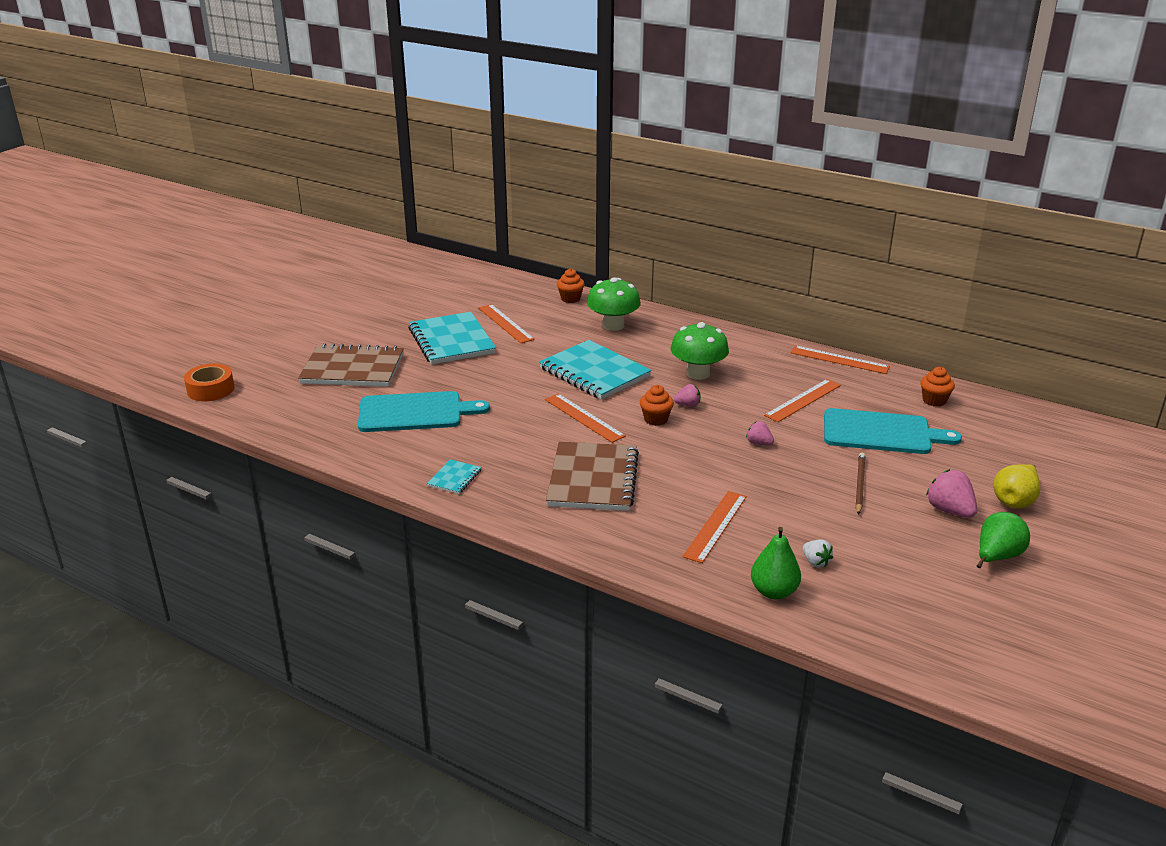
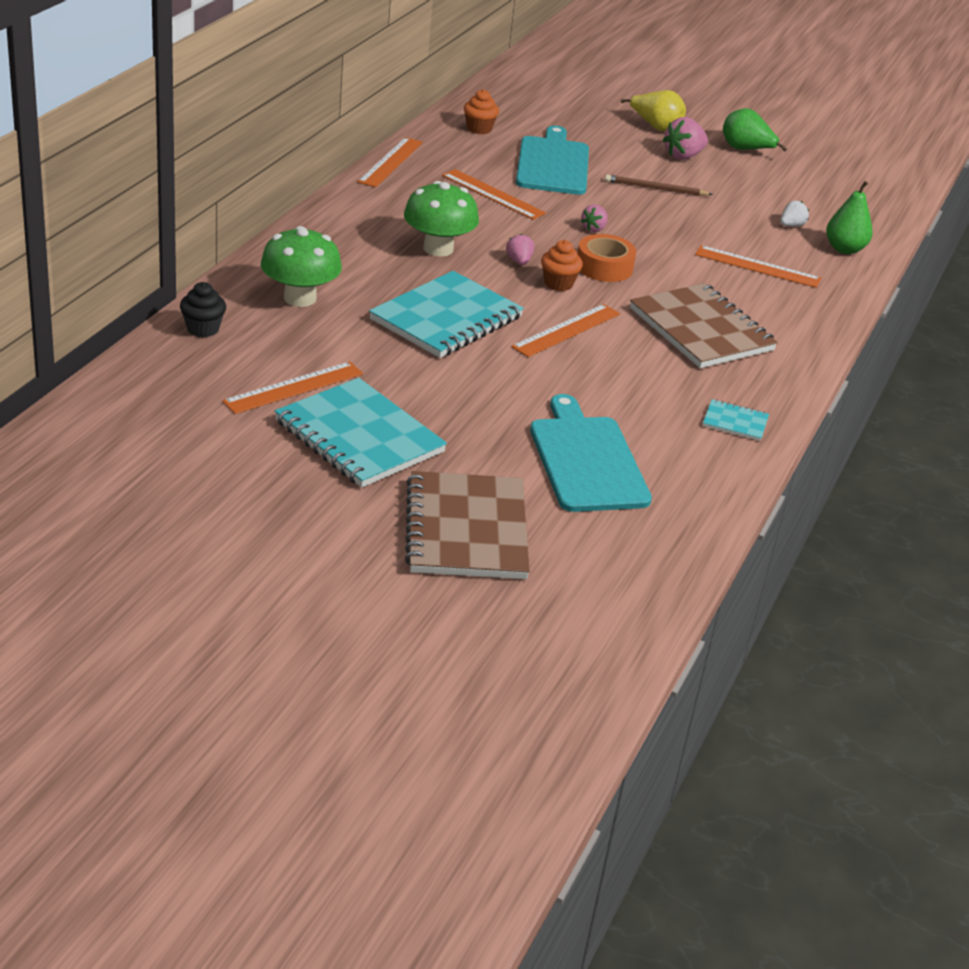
camera: 100 degrees left, 5 degrees up
orange tape [184,364,234,401] -> orange tape moved to [578,234,636,282]
turquoise notebook [408,312,496,364] -> turquoise notebook turned 75 degrees clockwise [274,378,447,488]
brown notebook [546,442,639,511] -> brown notebook turned 60 degrees clockwise [630,283,778,368]
orange cupcake [557,268,585,303] -> black cupcake [180,282,226,337]

